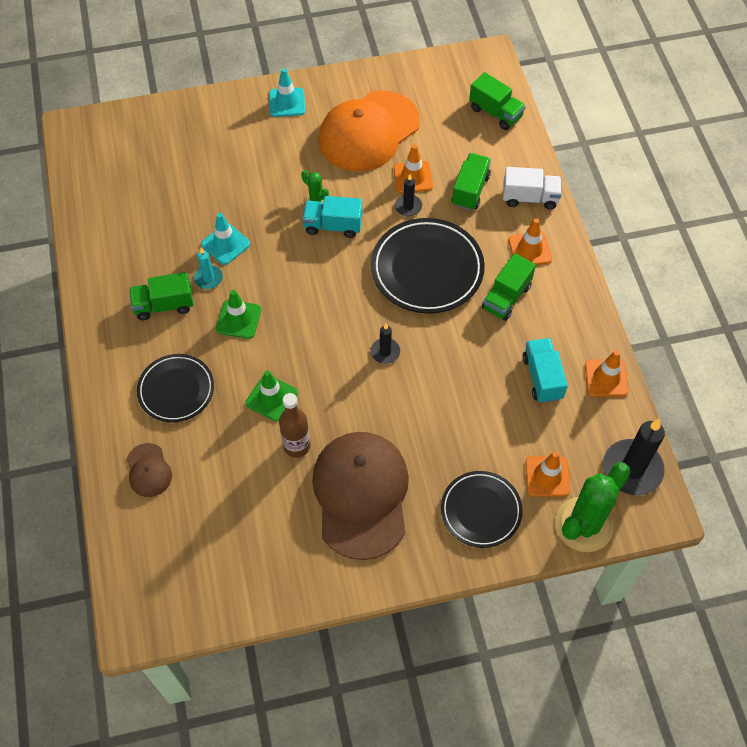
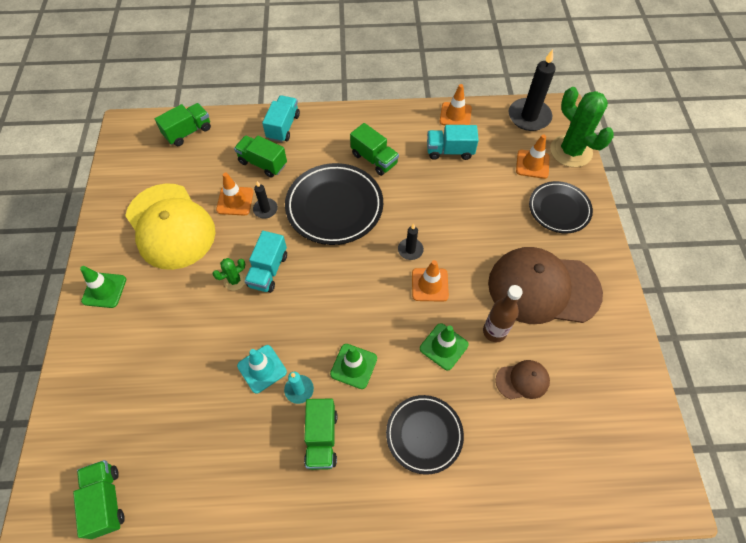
camera: 80 degrees left, 0 degrees up
brown cap [127,443,172,497] -> brown cap moved to [496,360,550,400]
turquoise traffic cone [269,68,305,117] -> green traffic cone [80,266,126,308]
orange cap [318,90,420,172] -> yellow cap [125,183,215,270]
white truck [503,167,561,210] -> turquoise truck [262,95,300,142]
orange traffic cone [508,218,552,265] -> orange traffic cone moved to [412,260,449,302]
none -> green truck [73,460,125,539]

